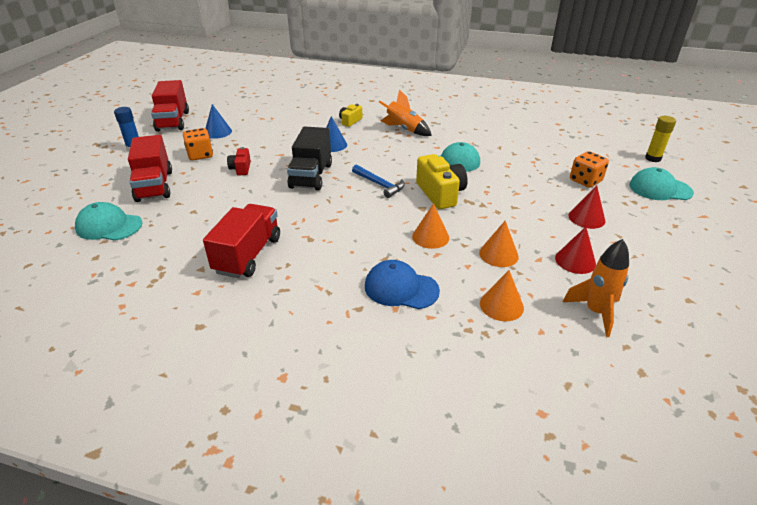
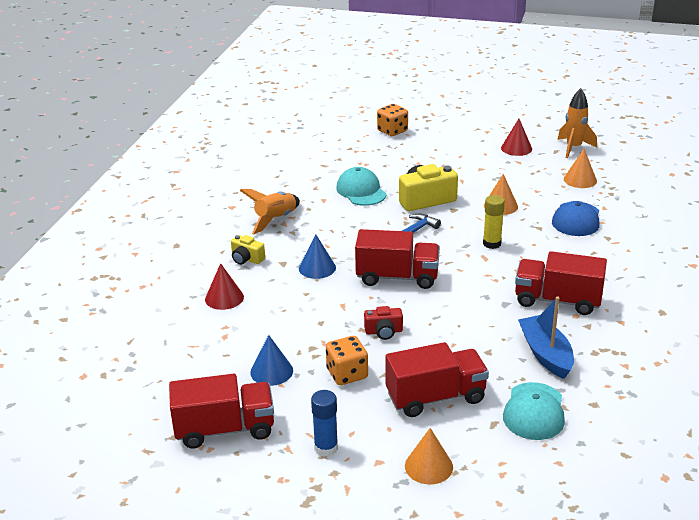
camera: 90 degrees left, 5 degrees down
black truck [287,126,332,191] -> red truck [355,229,440,289]
orange cone [479,221,519,267] -> orange cone moved to [405,428,453,484]
red cone [569,185,606,229] -> red cone moved to [205,263,244,310]
turquoise cap [629,167,694,200] -> none
yellow glue stick [645,116,676,162] -> yellow glue stick moved to [483,195,505,249]
none -> blue boat [518,296,574,379]

